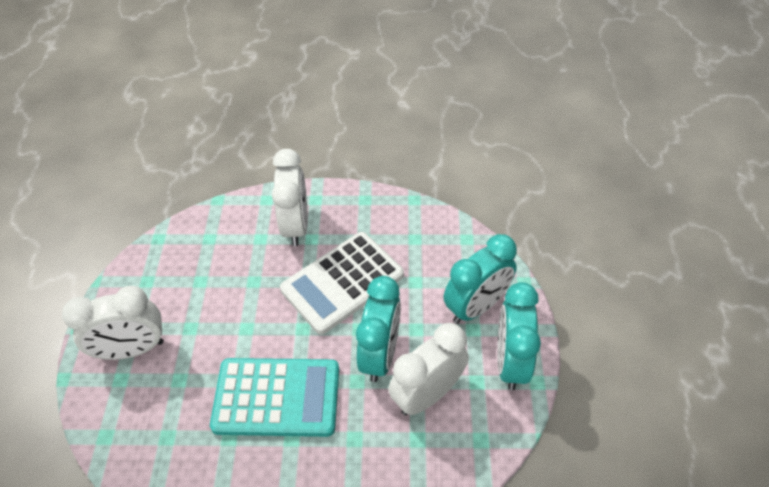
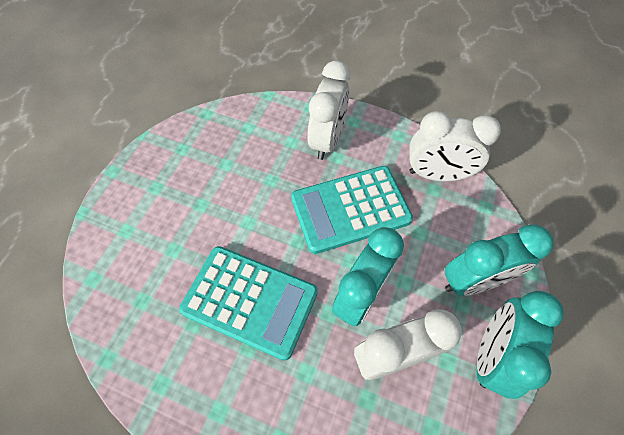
camera: 20 degrees right, 10 degrees up
white clock [62,286,163,360] -> white clock moved to [409,111,501,181]
white calculator [280,232,404,334] -> turquoise calculator [291,166,413,254]

